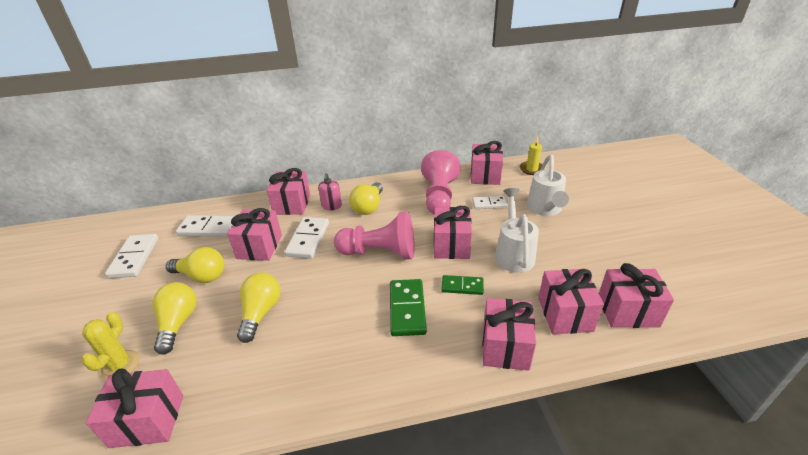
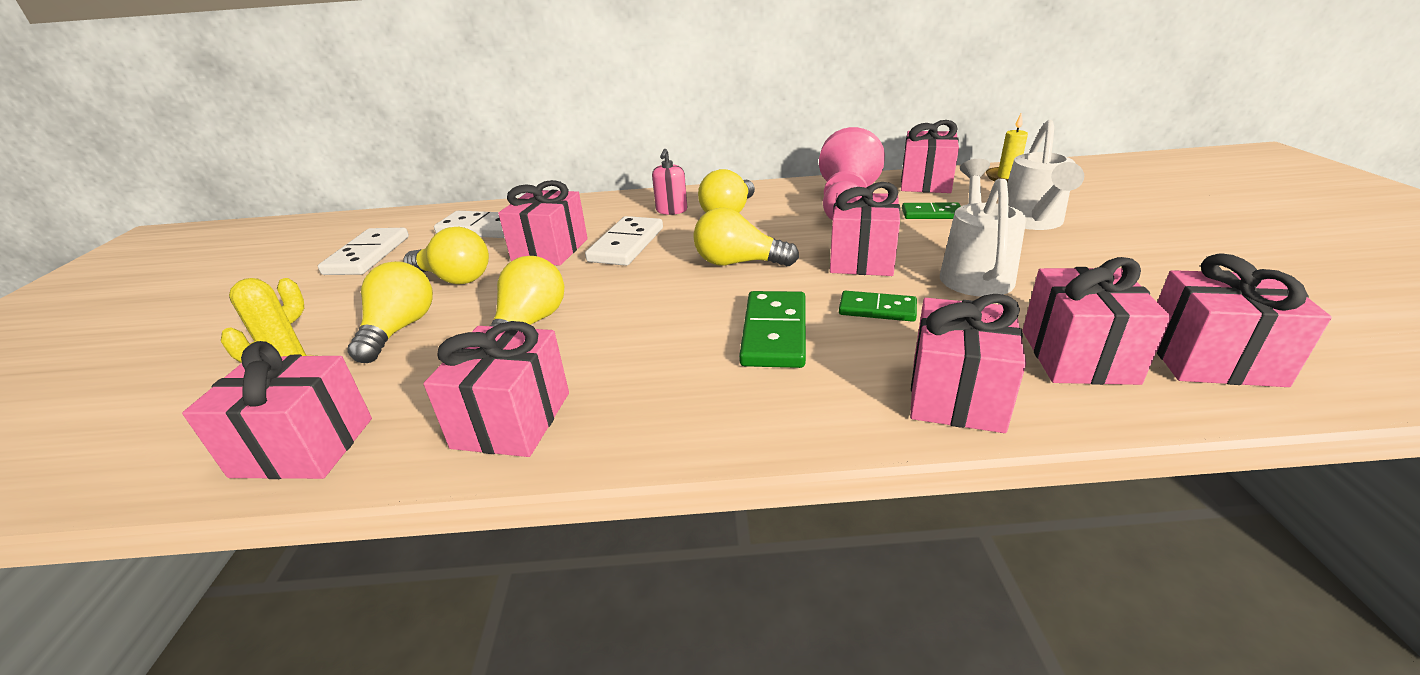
camera: 10 degrees right, 5 degrees down
pink gift [267,168,310,215] -> pink gift moved to [423,321,569,457]
pink pawn [334,211,414,260] -> yellow light bulb [693,207,799,266]
white domino [472,196,508,209] -> green domino [902,202,961,219]

